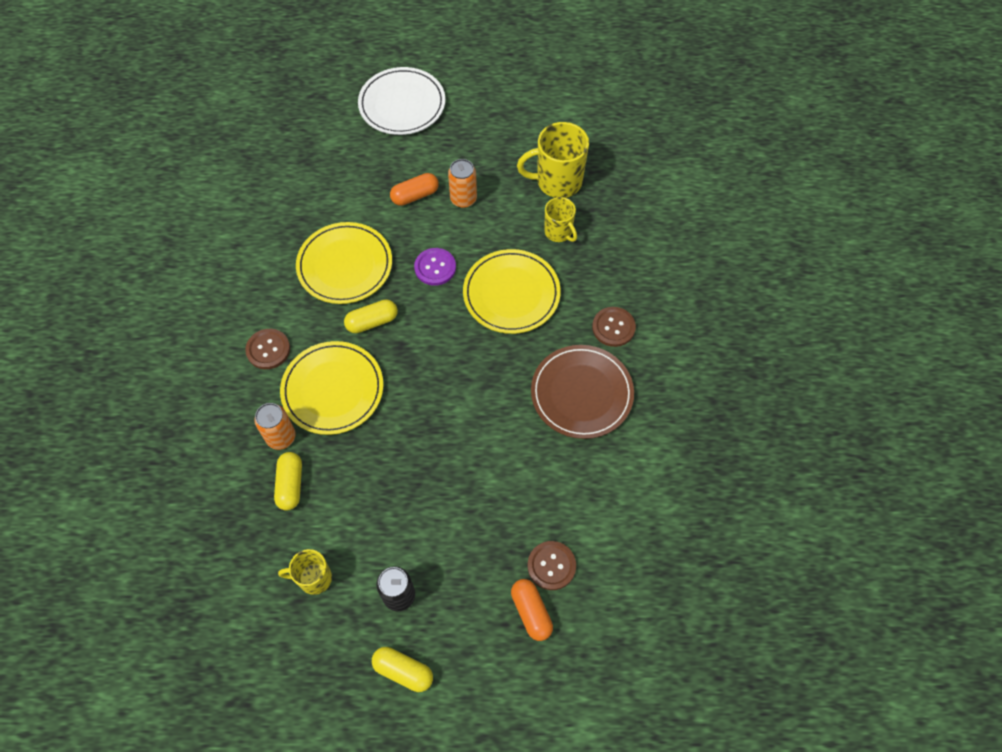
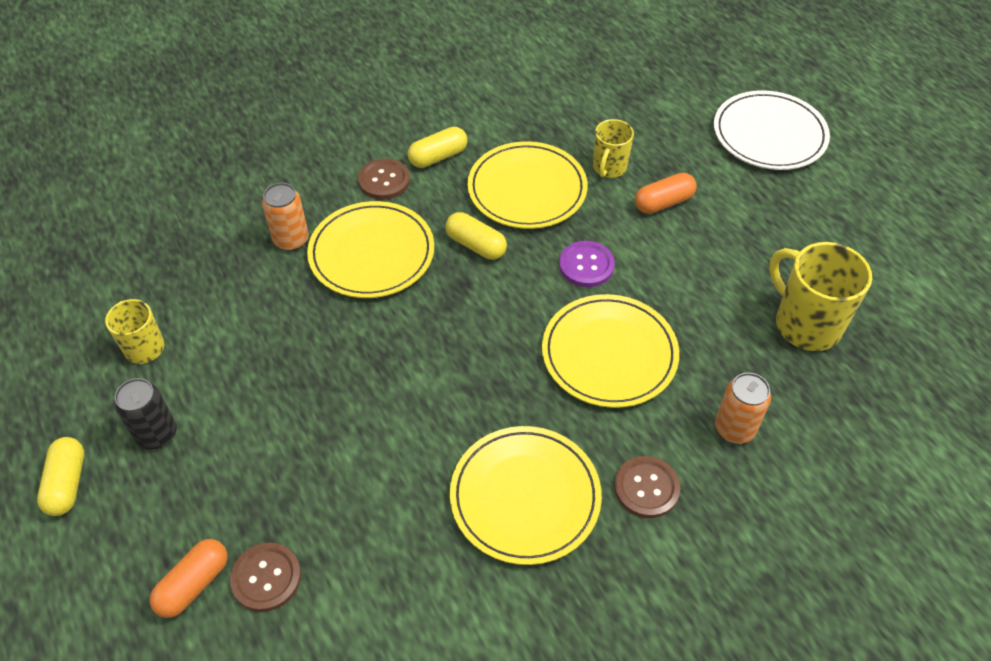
camera: 60 degrees right, 10 degrees down
yellow capsule [274,452,302,511] -> yellow capsule moved to [408,126,467,168]
orange capsule [390,173,439,206] -> orange capsule turned 60 degrees counterclockwise [635,173,697,214]
orange can [448,159,477,208] -> orange can moved to [715,372,771,444]
brown plate [531,345,634,439] -> yellow plate [450,426,602,565]
yellow mug [544,197,577,242] -> yellow mug moved to [593,119,634,178]

